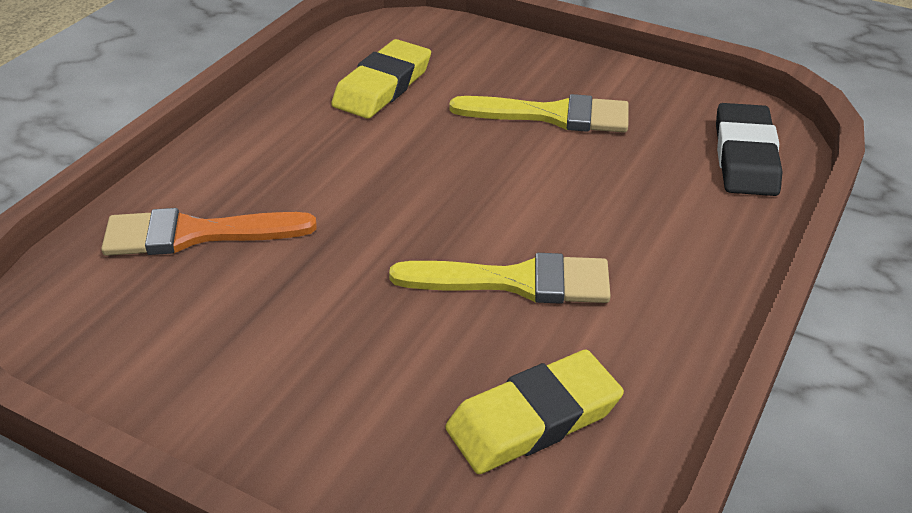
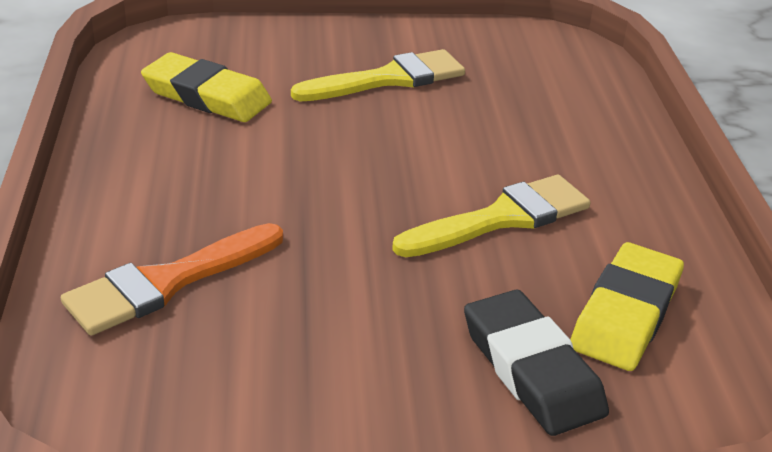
camera: 35 degrees left, 5 degrees down
yellow eraser [331,39,431,119] -> yellow eraser turned 60 degrees counterclockwise [141,52,272,122]
black eraser [716,103,782,196] -> black eraser moved to [464,290,609,436]

